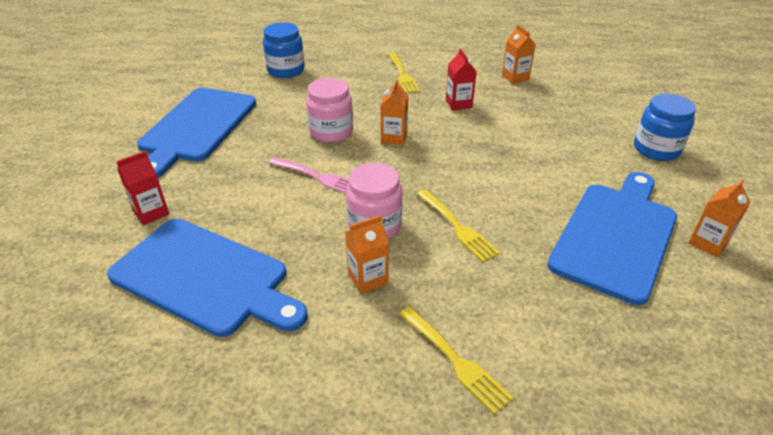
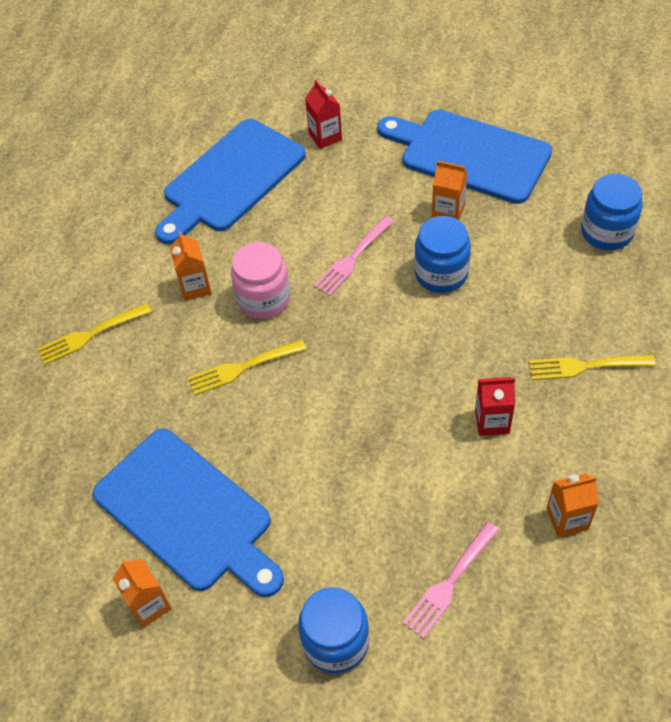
camera: 105 degrees right, 15 degrees up
pink jar [306,78,353,143] -> blue jar [414,216,471,293]
orange carton [381,79,408,145] -> orange carton moved to [432,161,467,220]
none -> pink fork [403,522,499,639]

